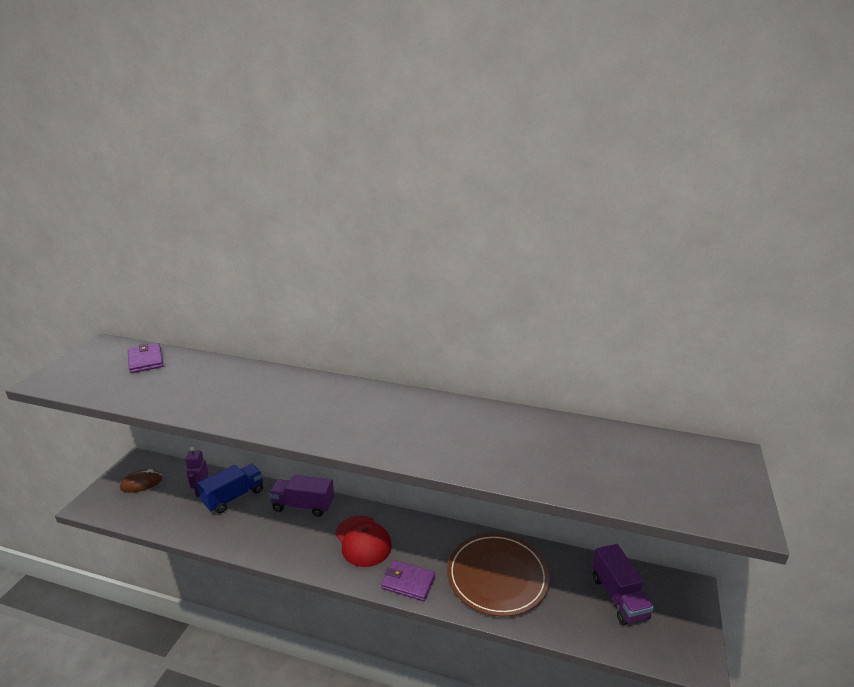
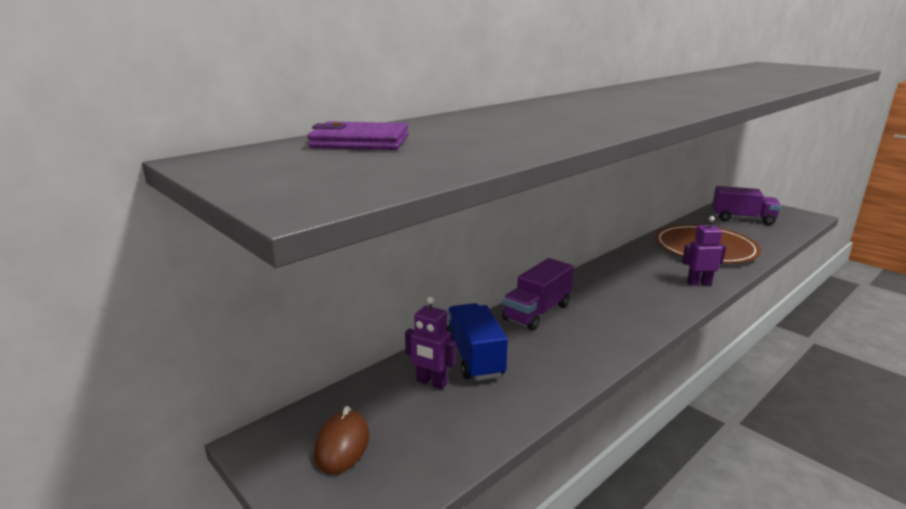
camera: 60 degrees left, 5 degrees down
red cap [335,515,392,567] -> none
purple wallet [381,560,435,601] -> purple robot [682,216,726,286]

